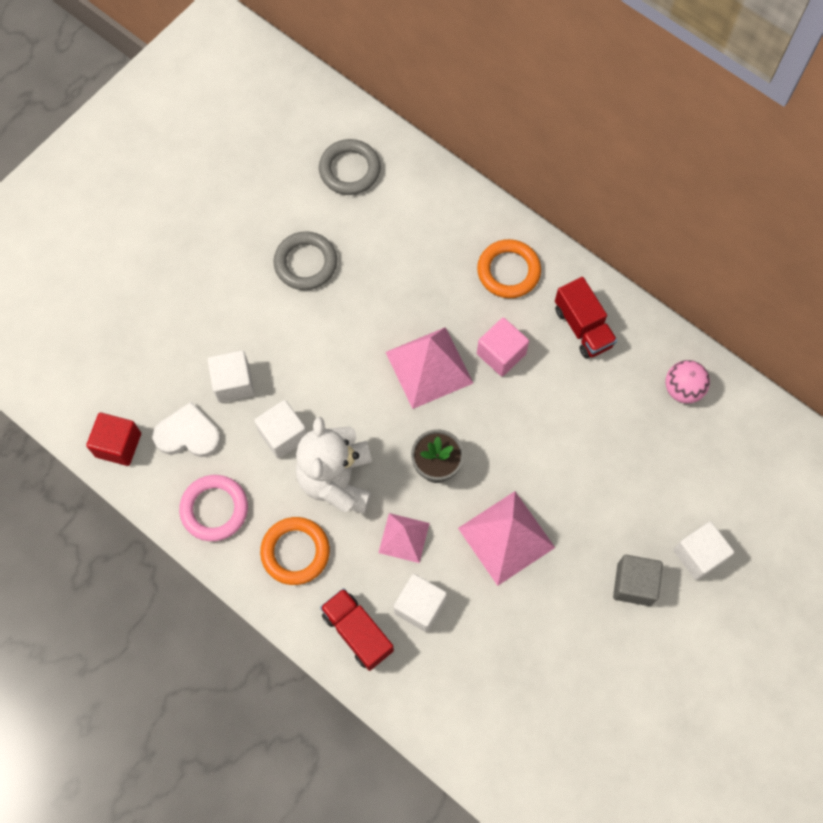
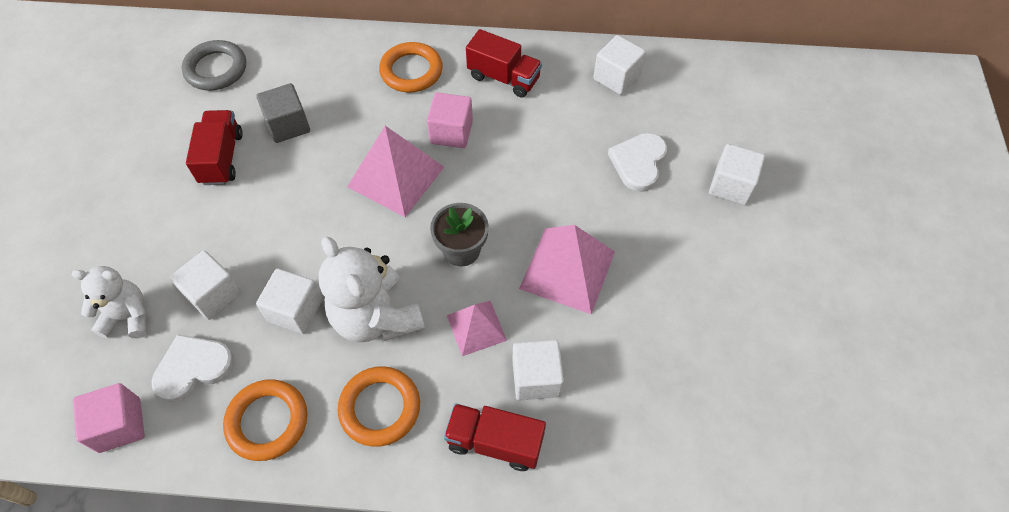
camera: 35 degrees left, 10 degrees down
red cube [86,413,141,466] -> pink cube [73,383,145,453]
pink ring [179,475,248,541] -> orange ring [223,379,307,461]
grey ring [274,231,337,290] -> red truck [186,110,243,185]
grey cube [613,555,663,606] -> grey cube moved to [256,83,310,143]
pink ball [665,360,710,403] -> white cube [593,35,646,95]
none -> white teddy bear [72,266,146,338]
none -> white heart [608,133,667,192]

